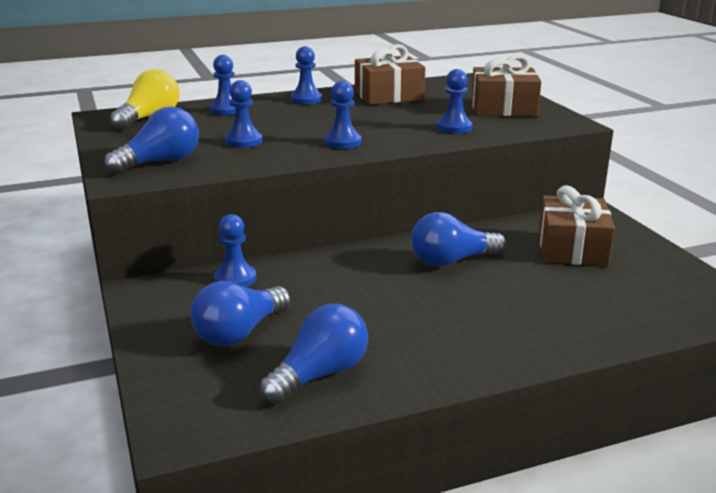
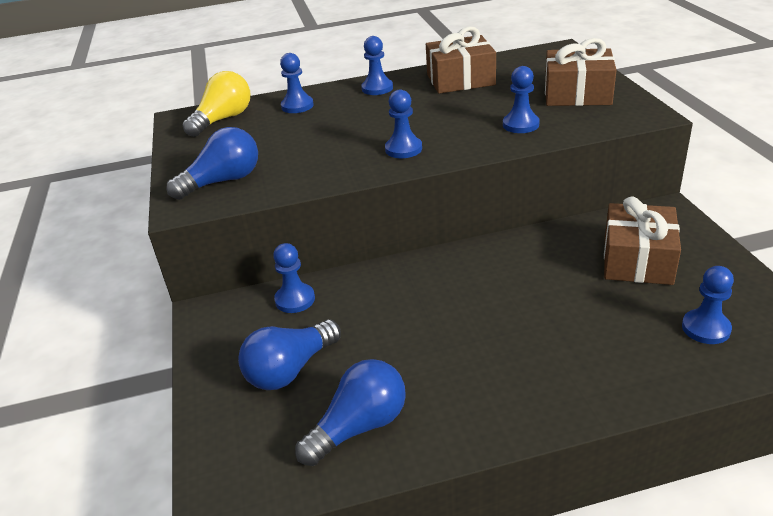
camera: 10 degrees right, 10 degrees up
blue pawn [225,80,262,148] -> blue pawn moved to [682,266,734,344]
blue light bulb [411,212,506,267] -> none

